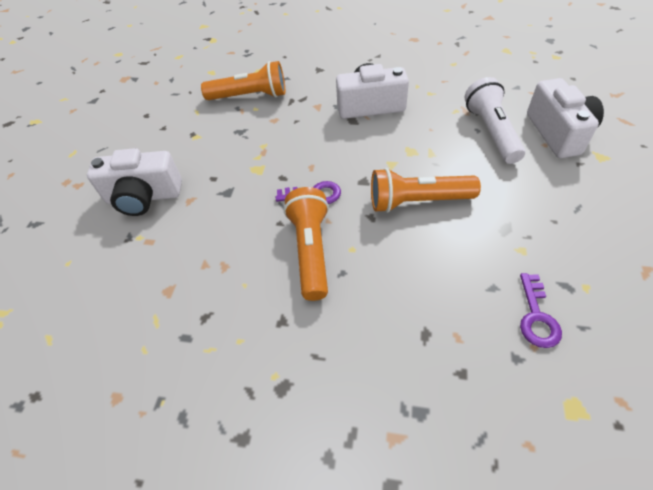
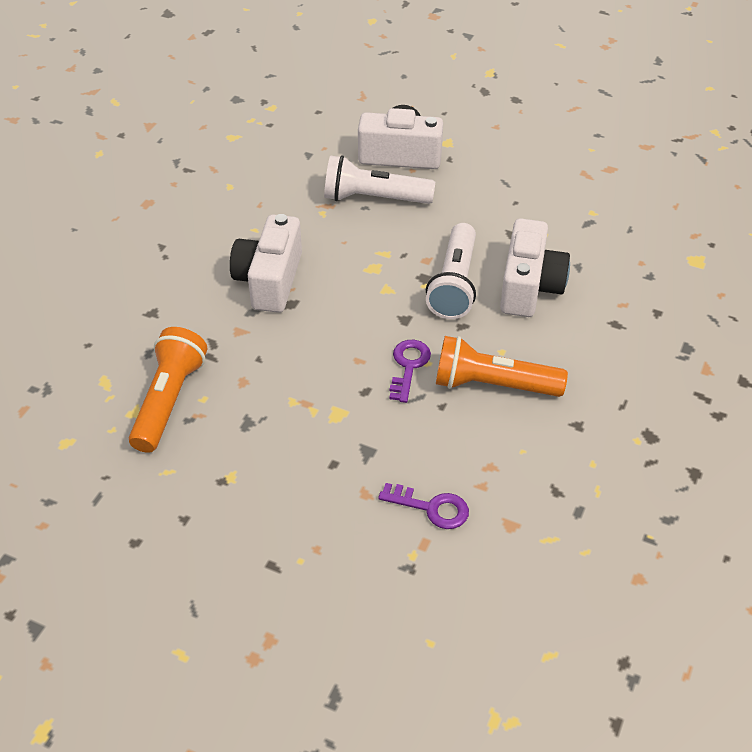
camera: 80 degrees left, 5 degrees down
white camera [87,148,182,216] -> white camera moved to [500,218,570,317]
orange flashlight [371,168,481,213] -> white flashlight [426,223,476,319]
purple key [520,273,562,348] -> purple key moved to [378,483,469,529]

